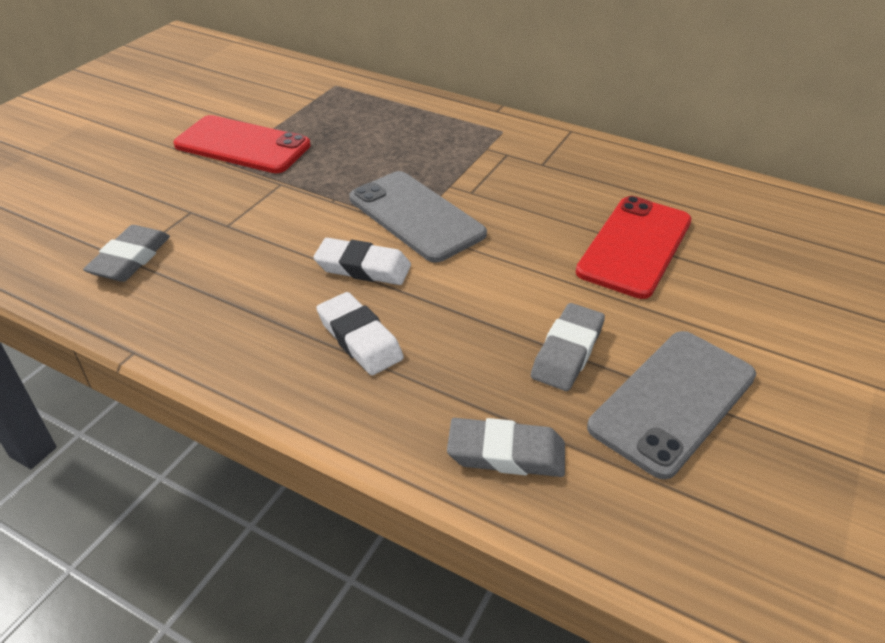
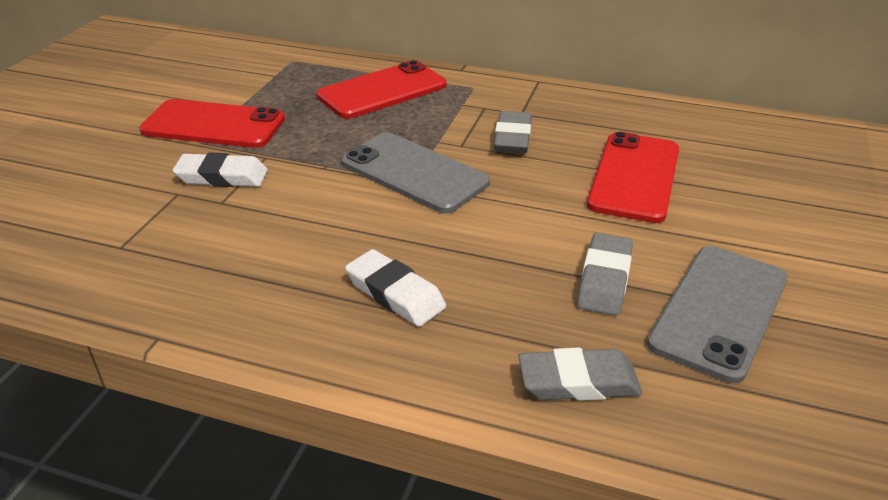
camera: 10 degrees left, 5 degrees down
grey eraser [83,225,170,282] -> grey eraser moved to [494,111,532,153]
white eraser [313,238,411,285] -> white eraser moved to [172,153,268,187]
none -> red phone [316,60,447,119]

